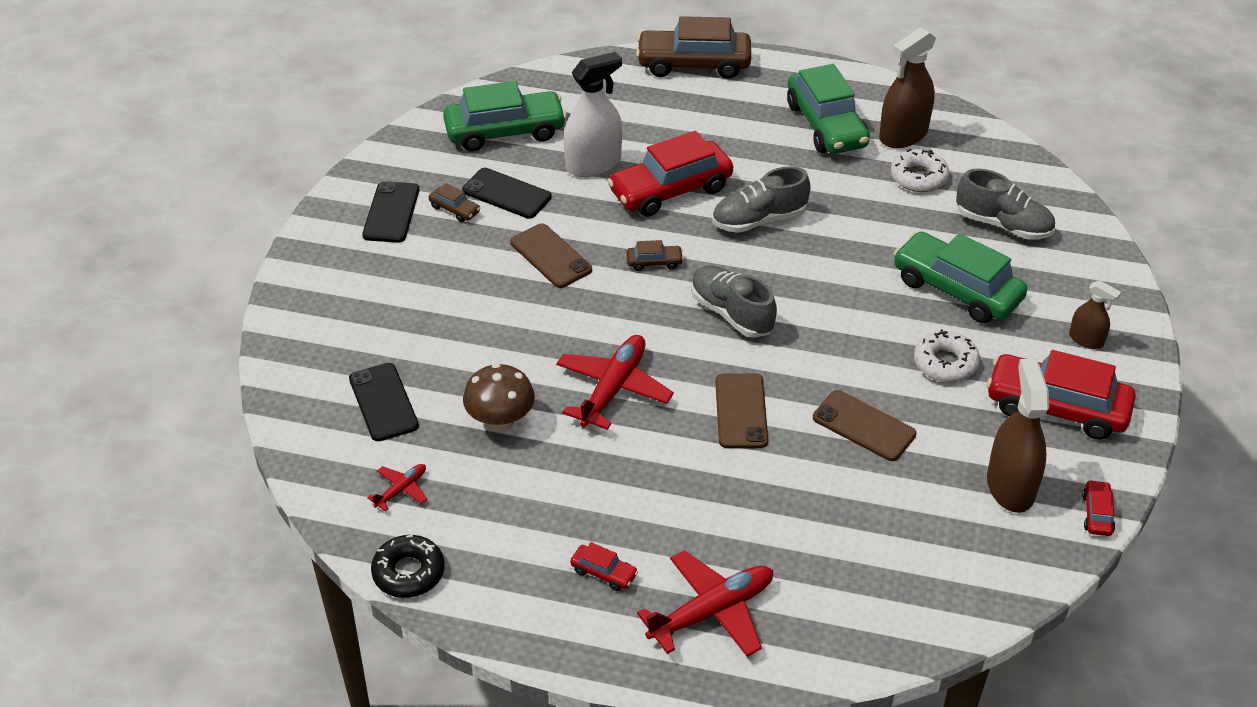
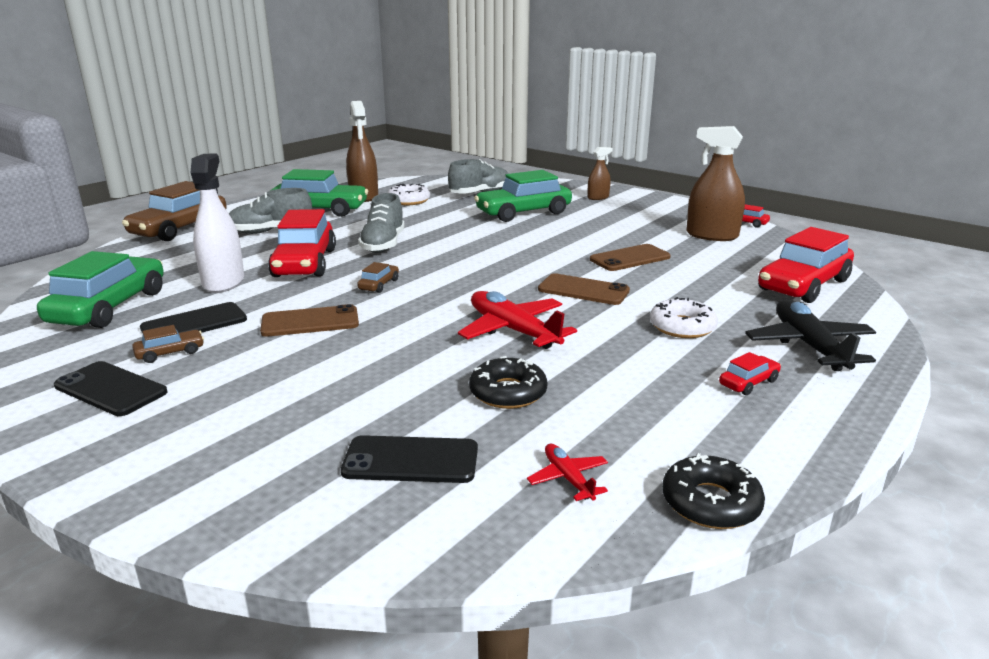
camera: 65 degrees left, 20 degrees down
brown mushroom [463,363,535,432] -> black donut [469,356,548,409]
red plane [637,550,773,657] -> black plane [745,299,876,371]
grey shoe [691,265,777,338] -> grey shoe moved to [229,188,312,234]
white donut [914,329,980,382] -> white donut moved to [650,297,718,338]
red car [987,350,1136,440] -> red car moved to [758,227,854,303]

